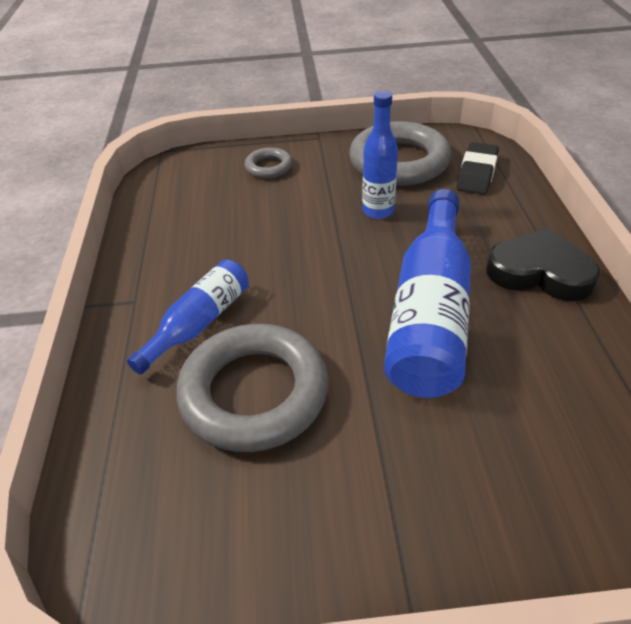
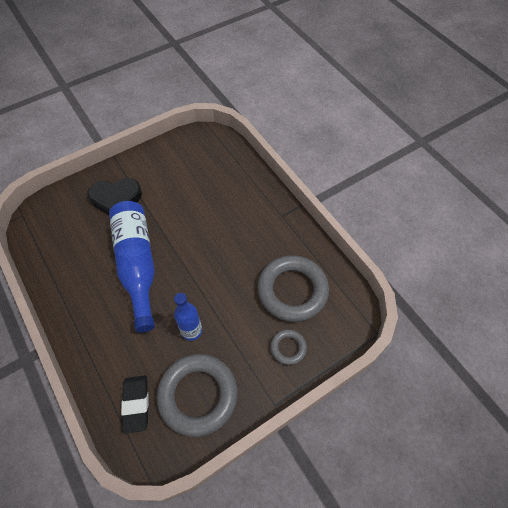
camera: 150 degrees right, 15 degrees up
blue bottle [127,260,249,374] -> none
grey ring [176,324,328,452] -> grey ring moved to [257,255,329,322]
black heart [486,227,601,301] -> black heart moved to [87,178,142,215]

